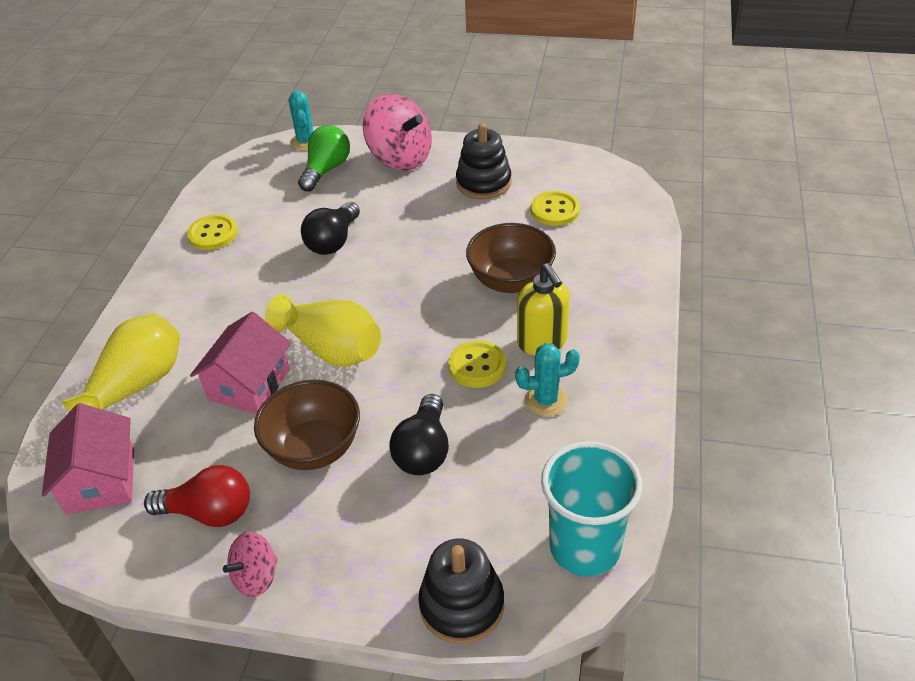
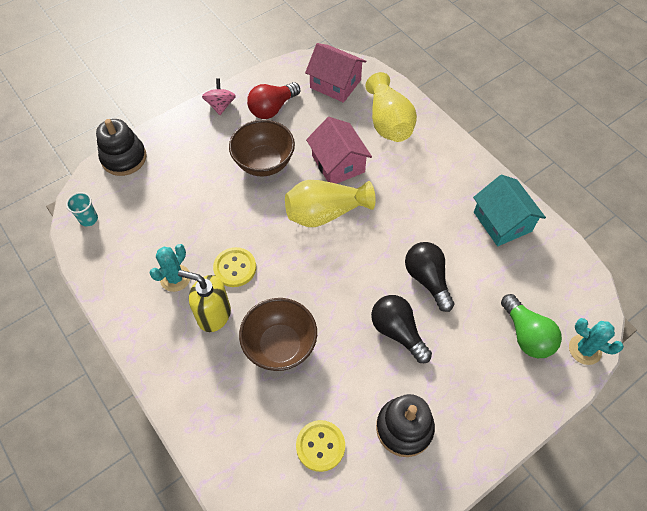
camera: 130 degrees right, 15 degrees up
yellow button [187,214,238,250] -> turquoise house [473,175,546,246]
pink spinning top [363,93,432,171] -> none
black light bulb [389,394,449,475] -> black light bulb moved to [371,295,432,363]
turquoise cup [541,441,642,577] -> turquoise cup [66,192,98,227], size x0.45

